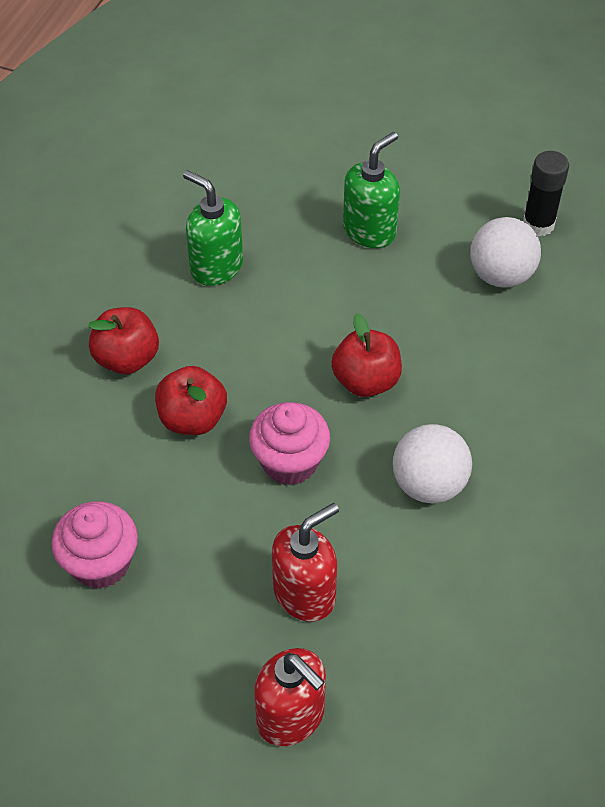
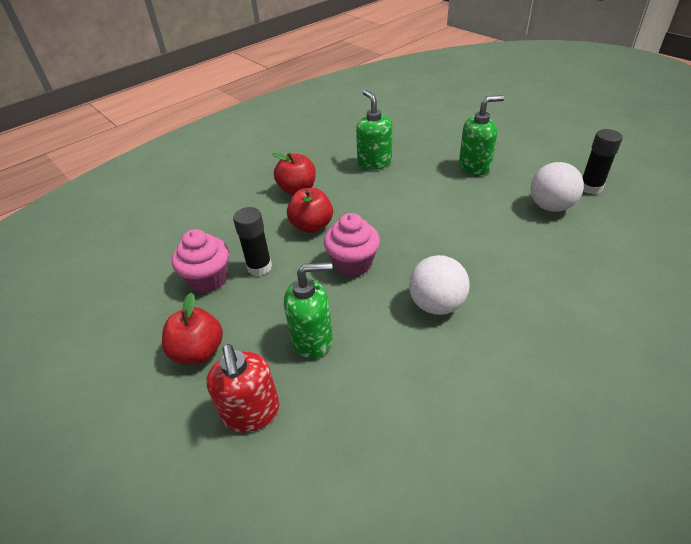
camera: 30 degrees right, 10 degrees down
red soap dispenser [272,503,339,622] -> green soap dispenser [284,262,333,359]
red apple [331,313,402,397] -> red apple moved to [162,293,223,364]
none -> black glue stick [233,207,272,276]

